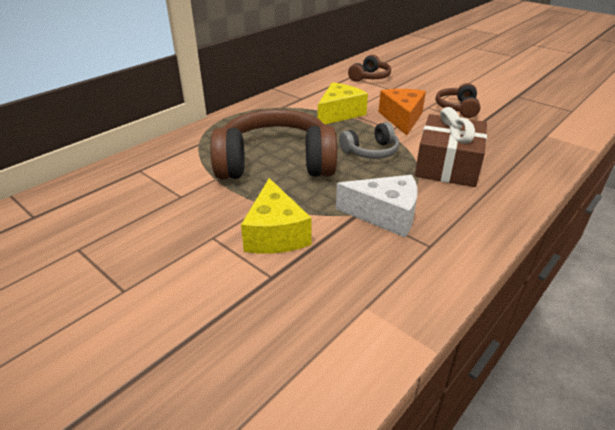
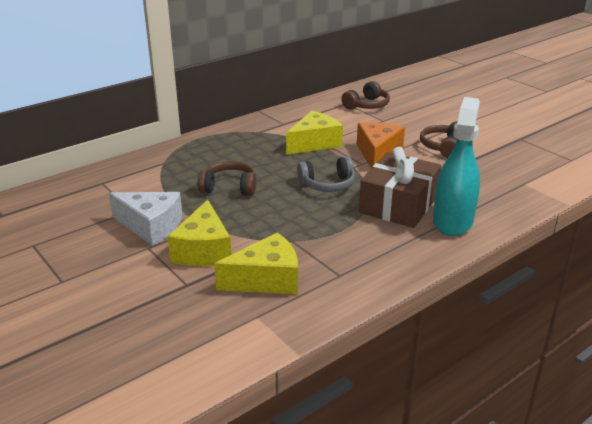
camera: 10 degrees right, 5 degrees down
brown headphones [210,109,337,180] -> brown headphones [198,161,256,196], size x0.49
white cheese [336,175,418,237] -> white cheese moved to [109,192,183,246]
none -> yellow cheese [214,232,298,294]
none -> turquoise spray bottle [433,97,480,236]

